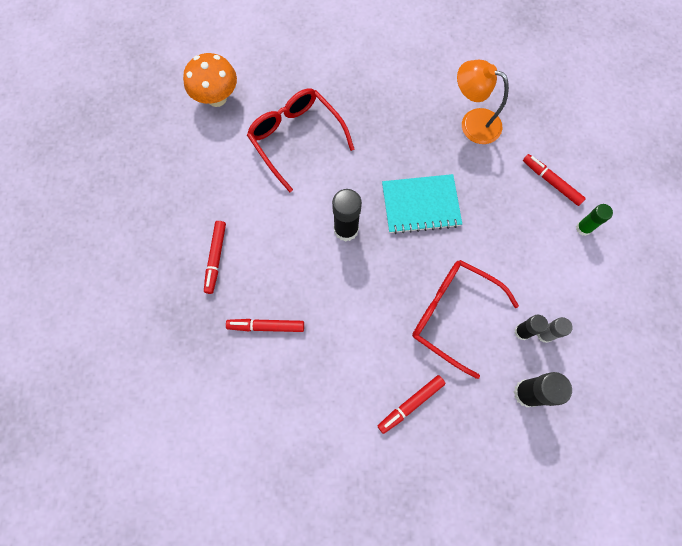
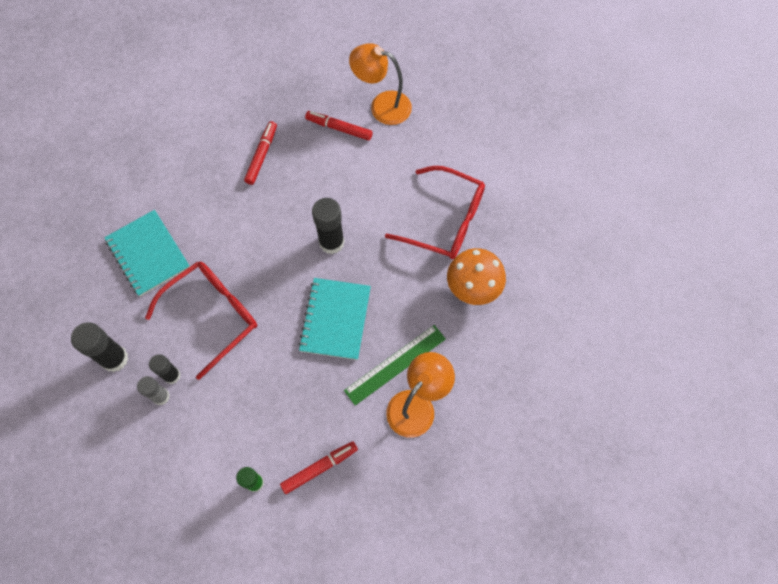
camera: 105 degrees right, 5 degrees down
orange mushroom [183,53,237,107] -> orange mushroom moved to [447,248,506,305]
red glasses [247,88,354,192] -> red glasses turned 45 degrees clockwise [385,166,485,259]
red marker [378,375,446,434] -> turquoise notebook [104,210,190,297]
none -> green ruler [344,325,446,406]
none -> orange lamp [349,43,412,125]

